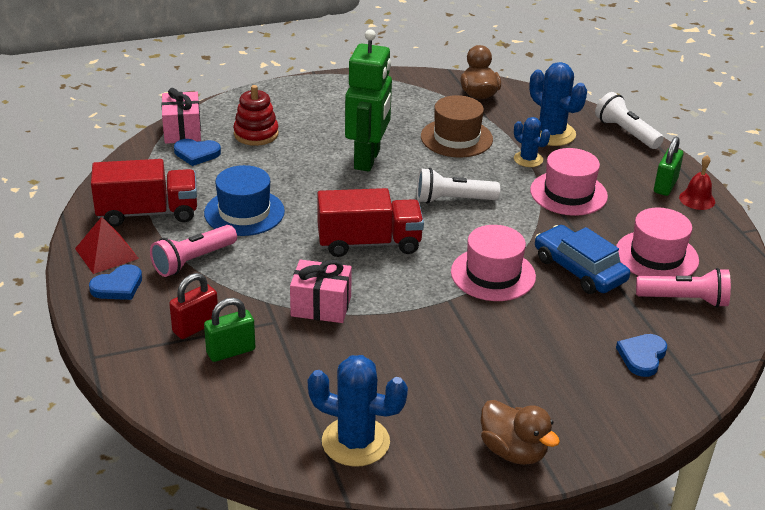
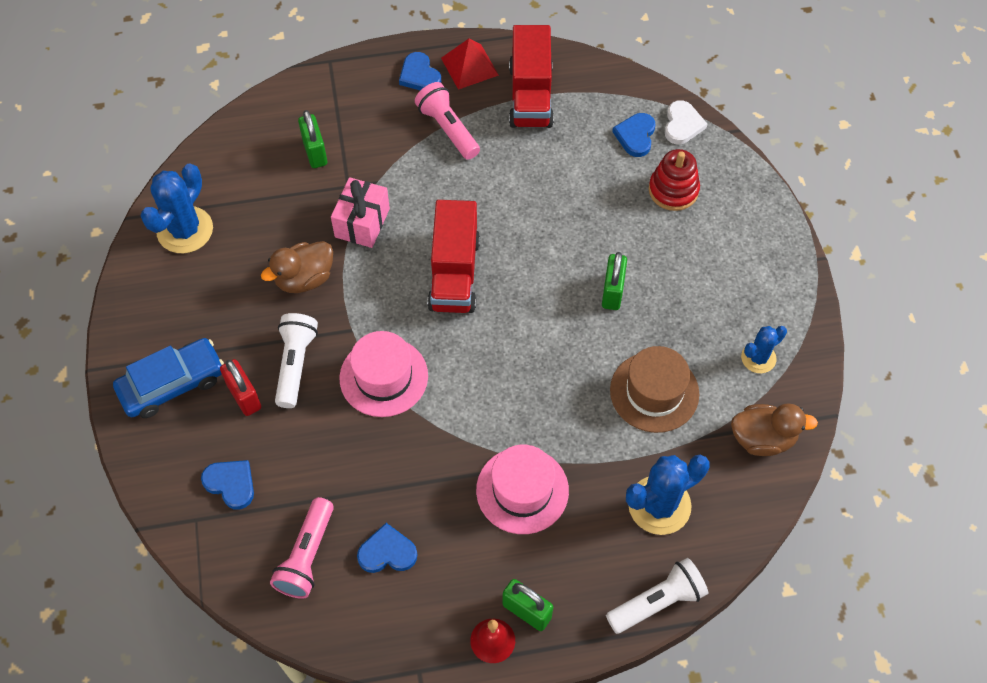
camera: 100 degrees right, 25 degrees up
pink gift [161,88,201,144] -> white heart [665,100,707,144]
red padlock [169,273,218,339] -> red padlock moved to [220,359,261,416]
blue hat [204,165,285,236] -> none
green robot [345,29,392,172] -> green padlock [602,252,627,310]
white flashlight [417,168,500,204] -> white flashlight moved to [275,313,318,408]
brown duck [481,400,560,465] -> brown duck moved to [261,241,333,293]
blue cactus [514,117,550,167] -> blue cactus moved to [741,326,787,373]
blue car [535,225,630,294] -> blue car moved to [113,338,224,418]
pink hat [616,207,699,276] -> blue heart [357,523,417,573]

